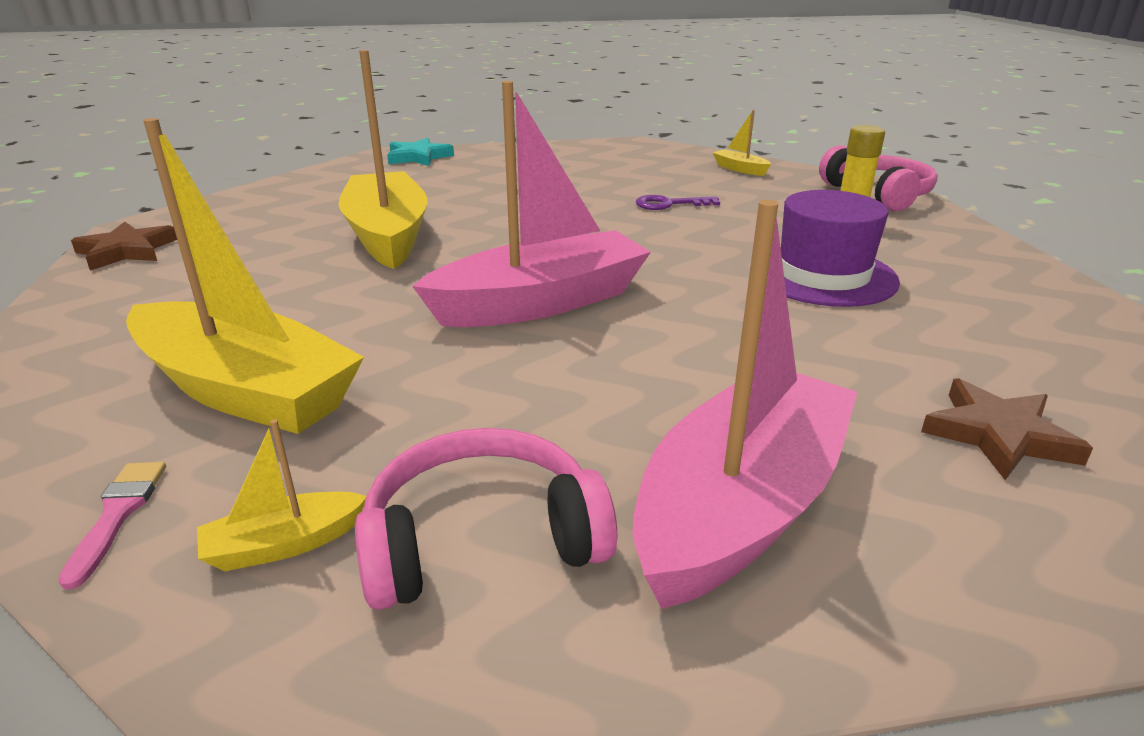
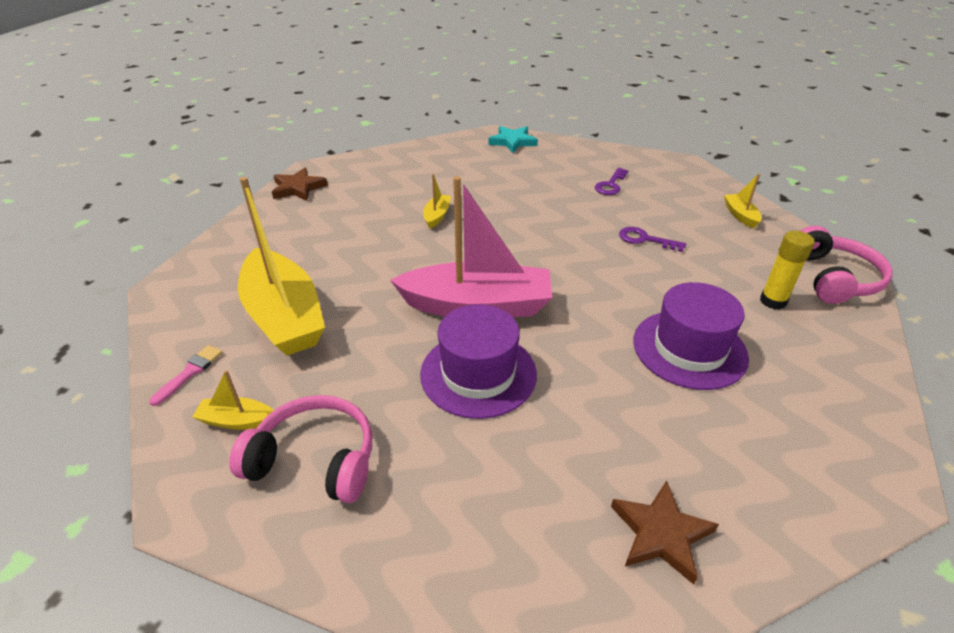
camera: 30 degrees right, 10 degrees up
yellow boat [339,50,427,269] -> yellow boat [423,174,451,229], size x0.42
pink boat [632,200,858,609] -> none
none -> purple hat [420,304,537,419]
none -> purple key [595,168,629,195]

